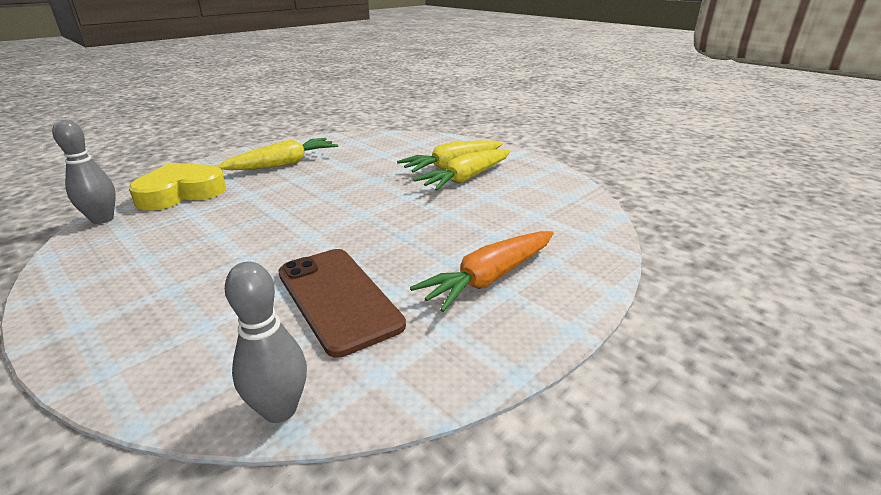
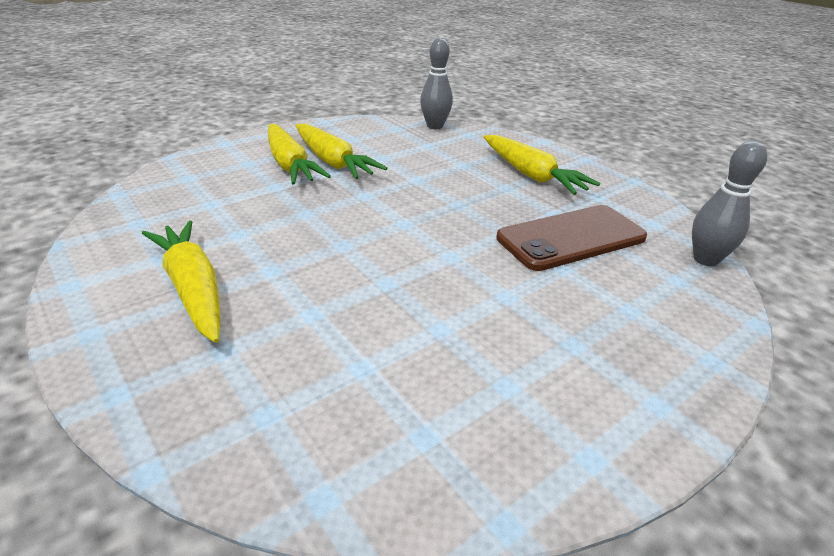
camera: 85 degrees left, 5 degrees up
grey bowling pin [52,119,116,224] -> grey bowling pin moved to [420,38,453,129]
yellow heart [129,163,226,210] -> none
orange carrot [410,231,554,312] -> yellow carrot [484,135,600,195]

